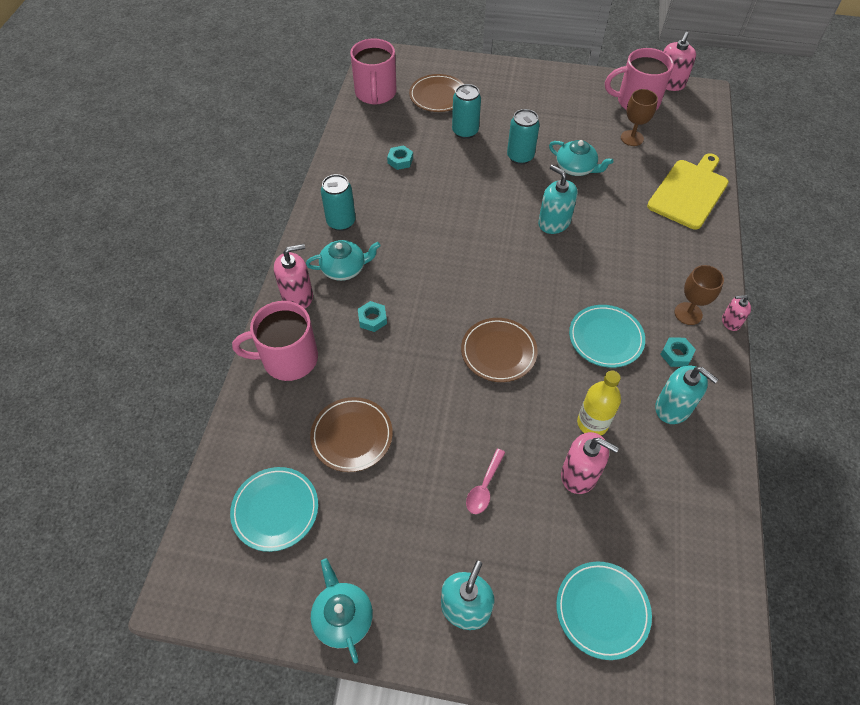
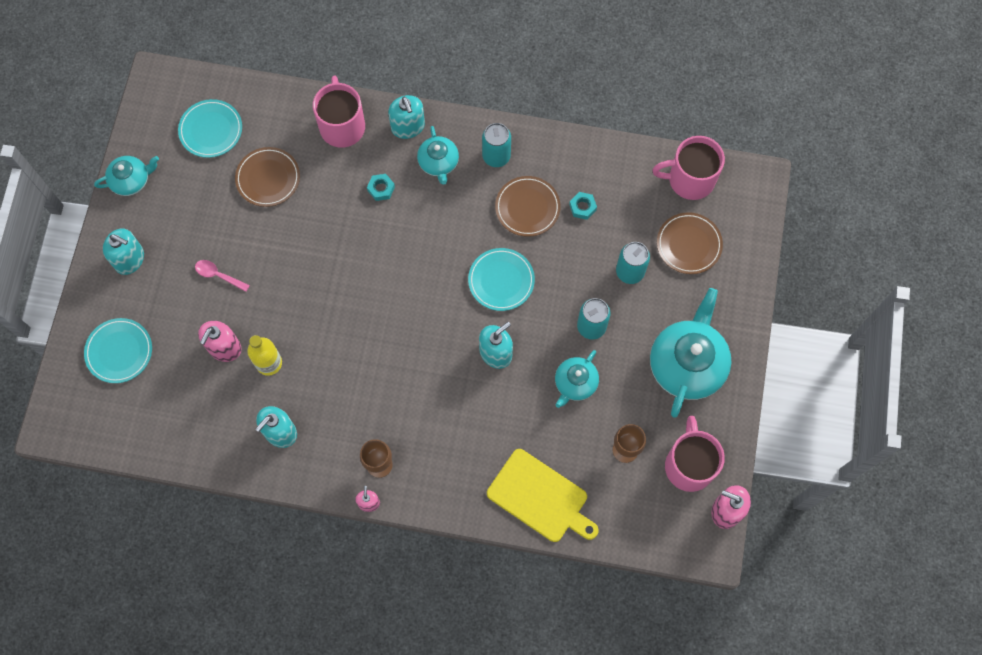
camera: 90 degrees right, 15 degrees up
pink soap dispenser [274,244,313,309] -> turquoise soap dispenser [388,95,425,139]
brown plate [461,318,538,382] -> brown plate moved to [495,176,560,237]
turquoise plate [569,305,645,368] -> turquoise plate moved to [468,248,535,311]
turquoise nut [660,337,696,367] -> none
none -> turquoise teapot [650,288,732,418]

